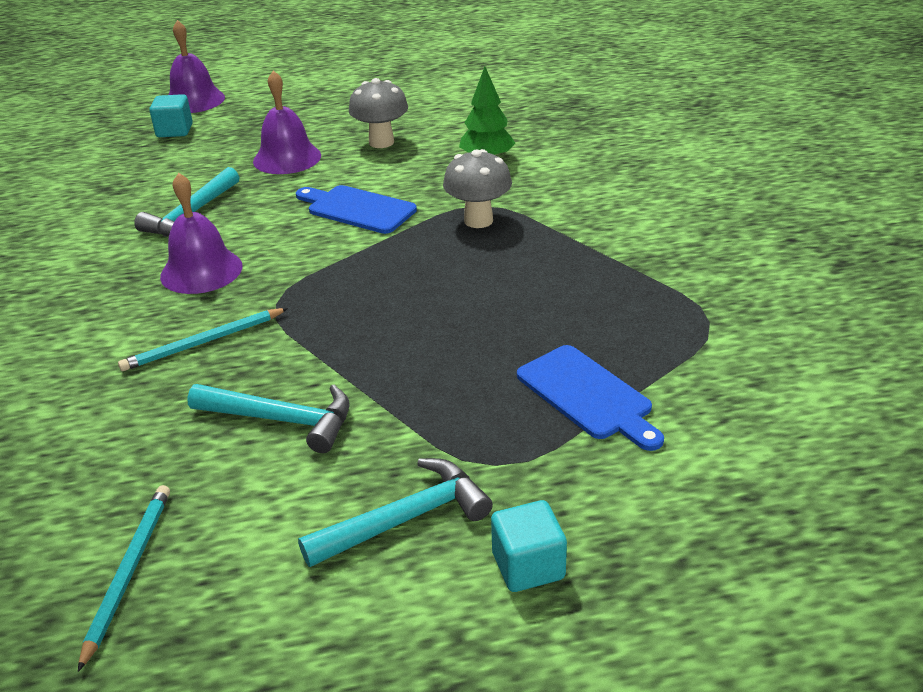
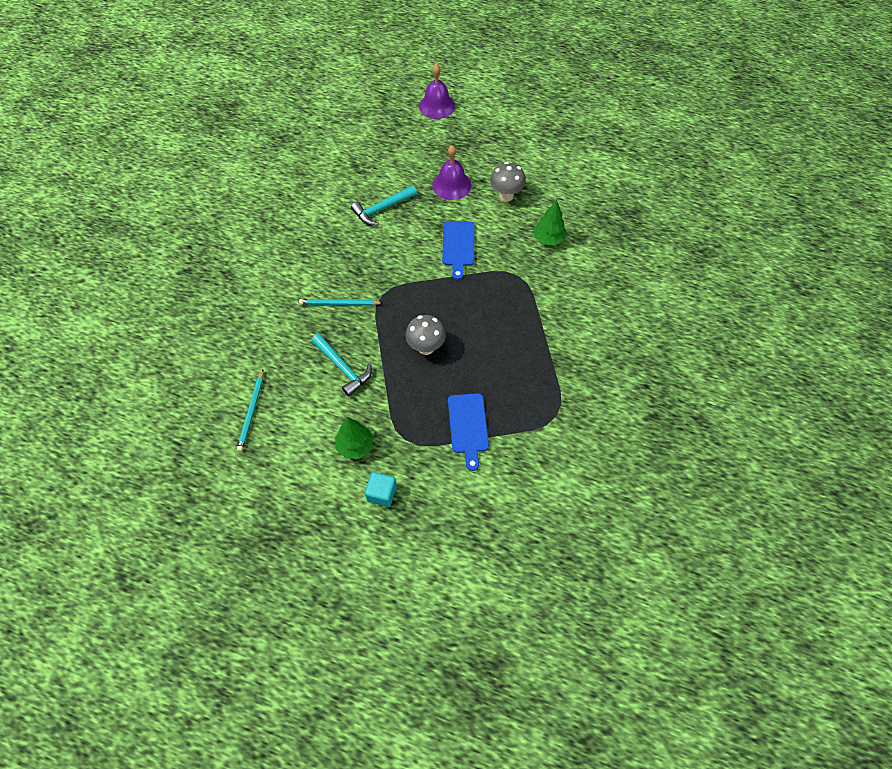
camera: 30 degrees right, 25 degrees up
turquoise pencil [78,485,170,672] -> turquoise pencil turned 150 degrees clockwise [237,370,264,452]
turquoise cube [149,94,193,137] -> none
purple bell [160,173,242,294] -> none
blue cutting board [296,185,417,234] -> blue cutting board turned 150 degrees counterclockwise [442,221,475,280]
turquoise hammer [298,458,493,567] -> green tree [335,417,374,459]
grey mushroom [443,149,512,228] -> grey mushroom moved to [406,315,446,355]

